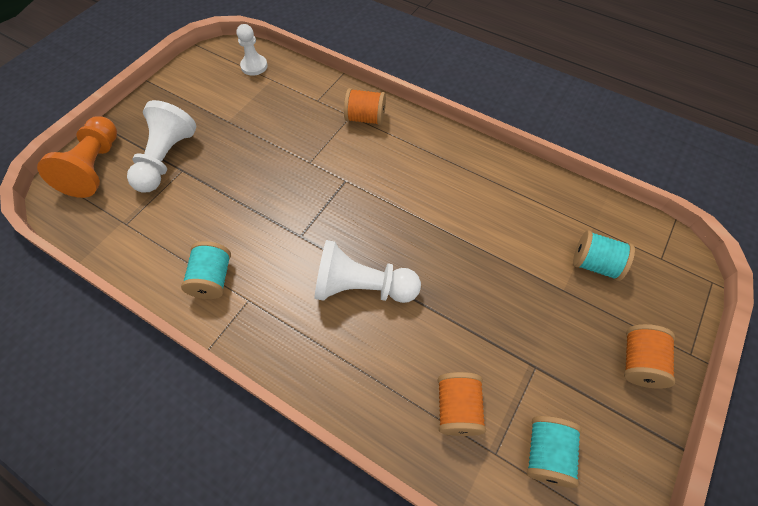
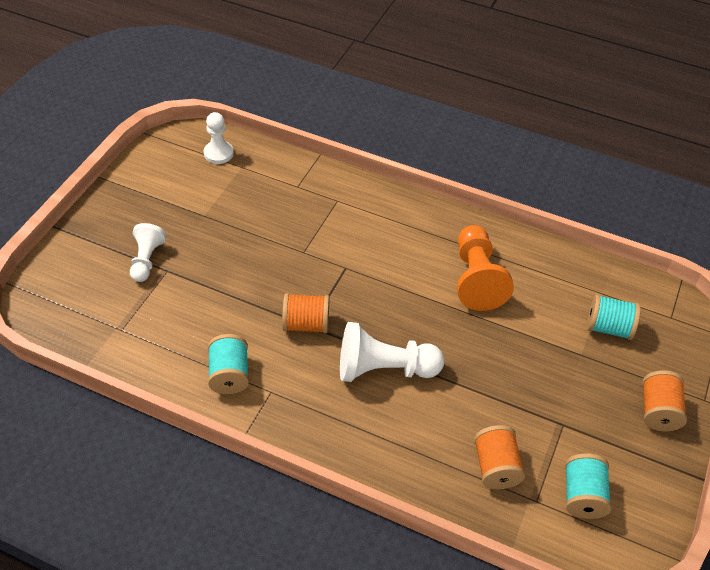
camera: 10 degrees left, 10 degrees down
orange pawn [37,116,117,198] -> orange pawn moved to [457,225,514,311]
white pawn [127,100,196,193] -> white pawn [130,223,166,282], size x0.62
orange spool [344,88,386,125] -> orange spool moved to [282,293,329,334]

